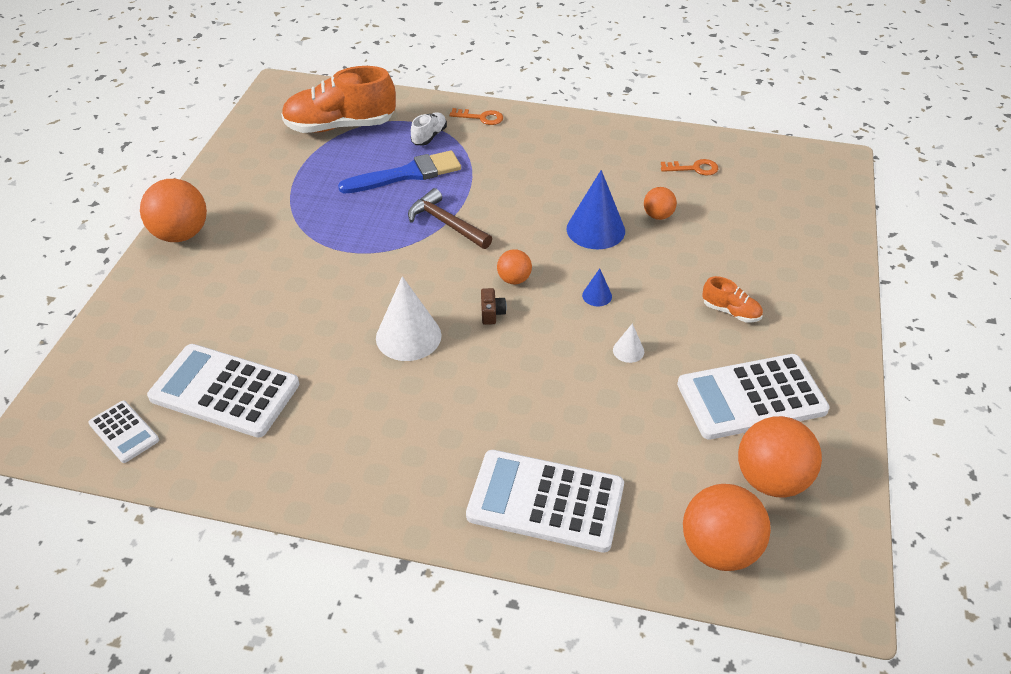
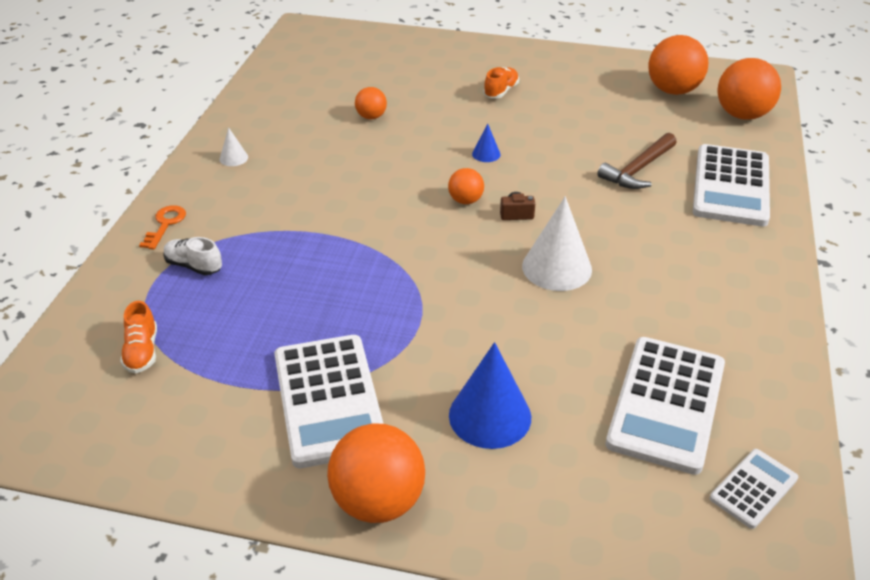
camera: 90 degrees left, 5 degrees down
orange shoe [281,66,396,133] -> orange shoe [120,301,157,373], size x0.46
blue brush [338,151,461,194] -> none
brown hammer [408,188,492,249] -> brown hammer moved to [597,133,677,189]
blue cone [567,170,625,249] -> blue cone moved to [449,342,531,449]
white cone [613,323,644,363] -> white cone moved to [219,127,248,166]
orange key [661,159,718,175] -> none
white calculator [677,354,830,440] -> white calculator moved to [274,335,384,468]

